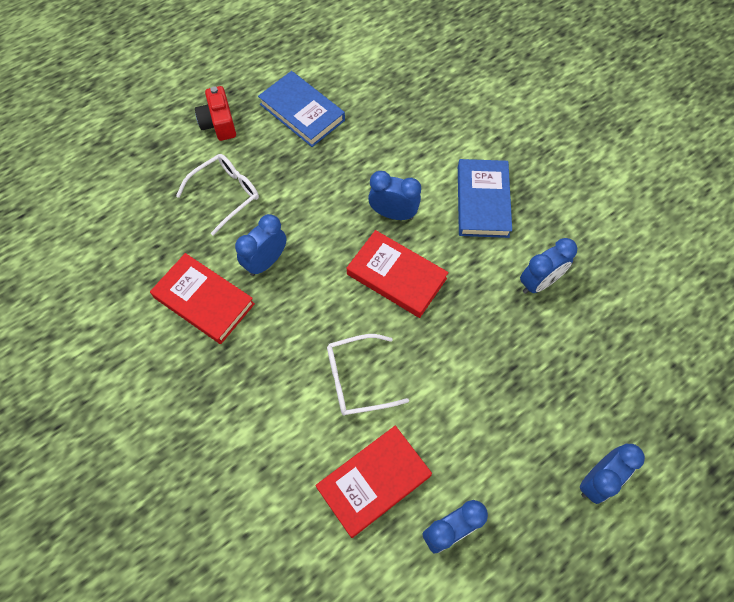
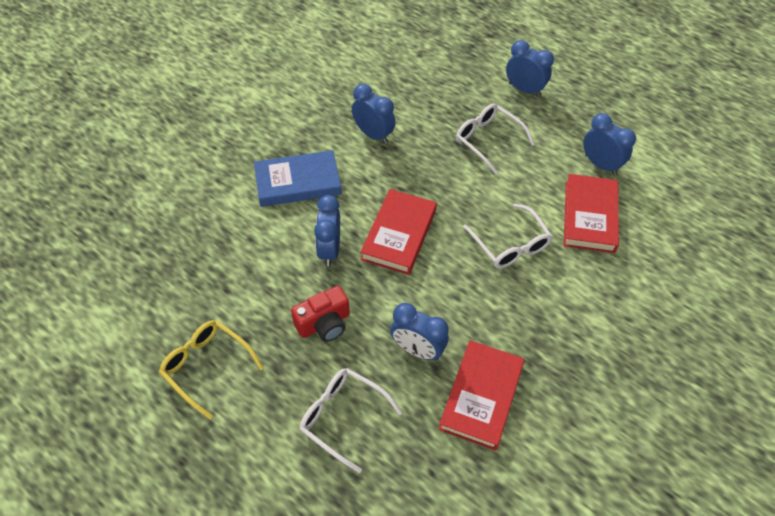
camera: 105 degrees left, 10 degrees down
red camera [195,86,236,141] -> red camera moved to [291,286,350,342]
blue book [258,71,345,147] -> yellow glasses [159,320,264,419]
red book [315,426,432,538] -> red book turned 60 degrees clockwise [564,174,619,253]
none -> white glasses [456,103,535,174]

